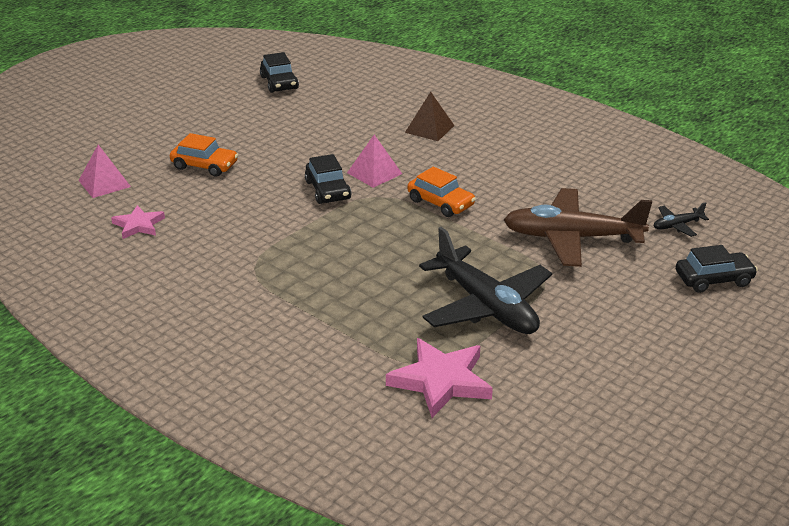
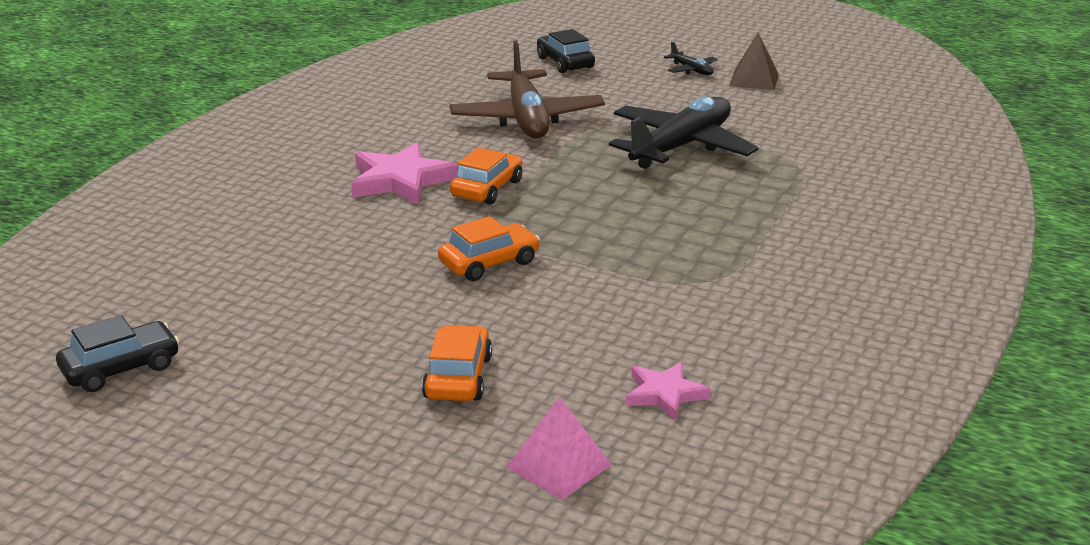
camera: 105 degrees left, 5 degrees down
black car [305,154,351,204] -> orange car [438,216,540,281]
pink pyramid [347,135,402,188] -> none
pink star [386,338,493,418] -> pink star moved to [351,142,458,205]
brown pyramid [405,92,455,141] -> brown pyramid moved to [729,33,779,90]
black plane [654,202,709,237] -> black plane moved to [664,42,717,75]

